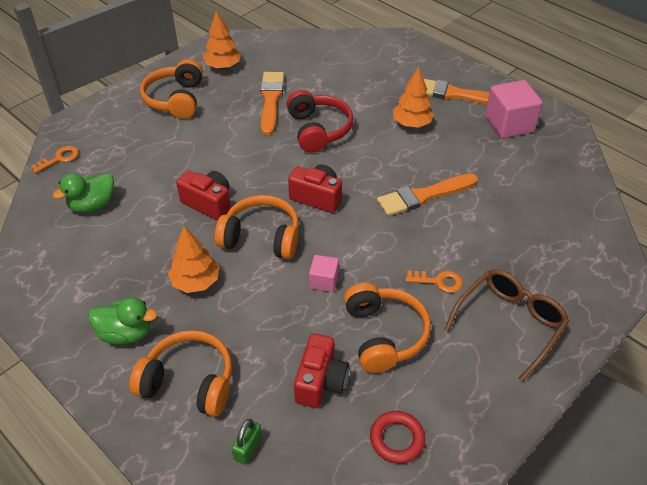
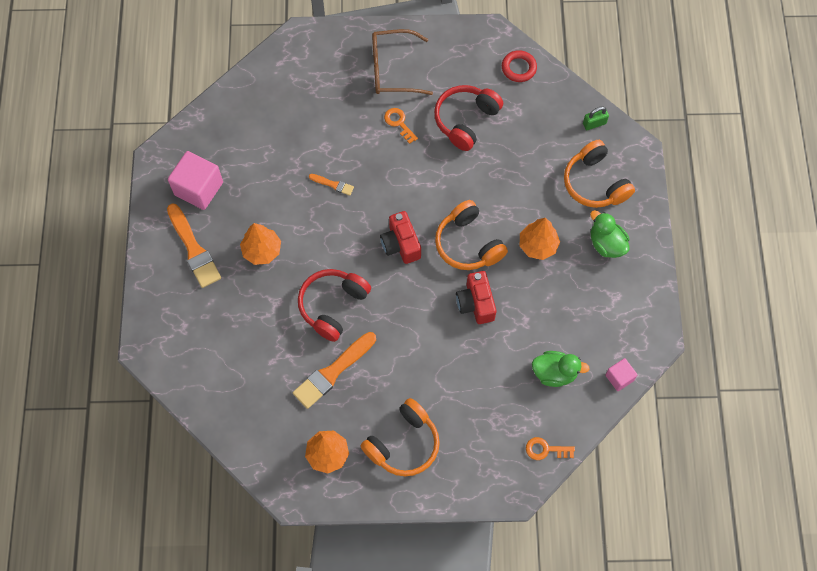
camera: 135 degrees left, 20 degrees up
red camera [294,333,349,408] -> none
pink cube [309,255,339,292] -> pink cube moved to [605,358,637,391]
orange headphones [344,283,431,373] -> red headphones [434,85,503,151]
orange brush [377,173,478,216] -> orange brush [309,174,354,196], size x0.49

